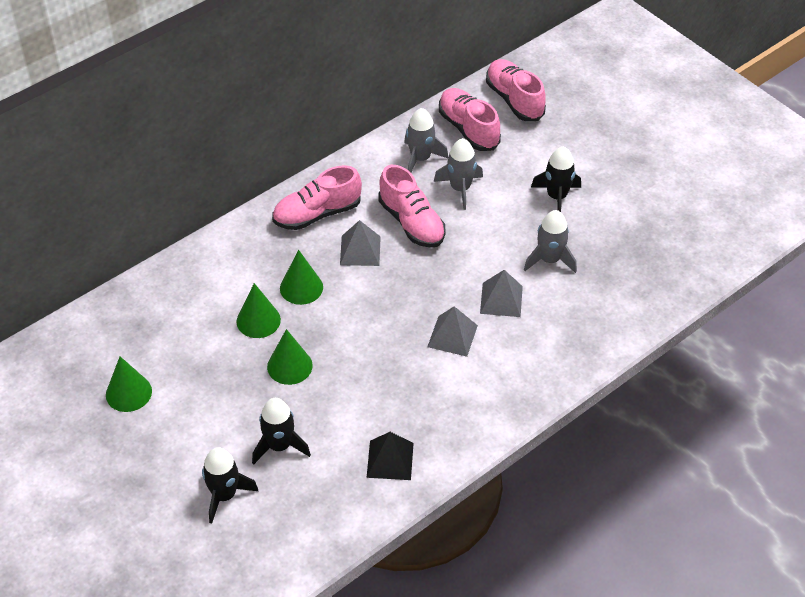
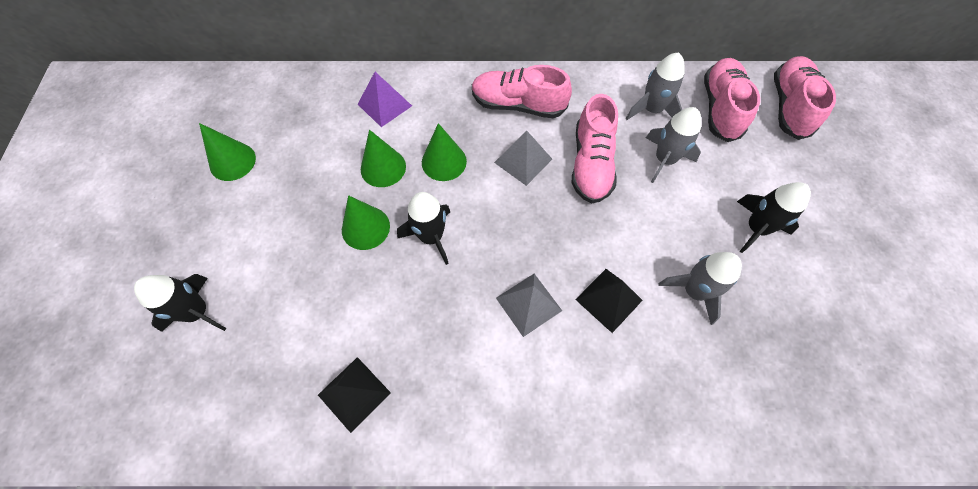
camera: 40 degrees right, 15 degrees up
black rocket [252,398,311,465] -> black rocket moved to [397,192,450,265]
grey pyramid [480,270,523,317] -> black pyramid [575,269,643,333]
none -> purple pyramid [358,72,412,127]

